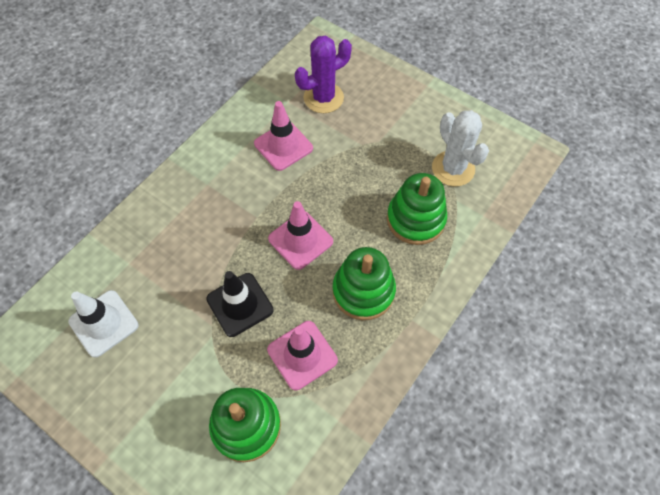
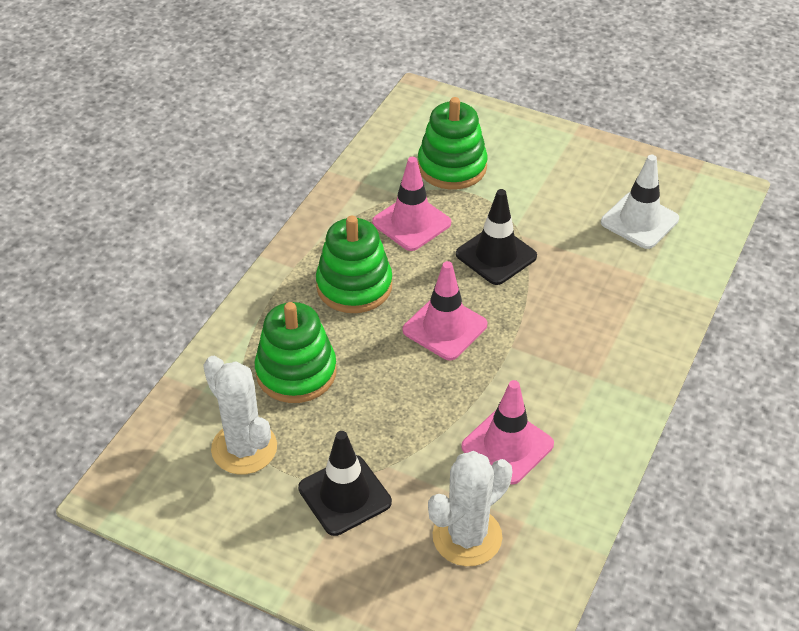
camera: 170 degrees right, 15 degrees down
purple cactus [295,36,352,113] -> white cactus [428,451,512,566]
none -> black traffic cone [298,431,392,536]

